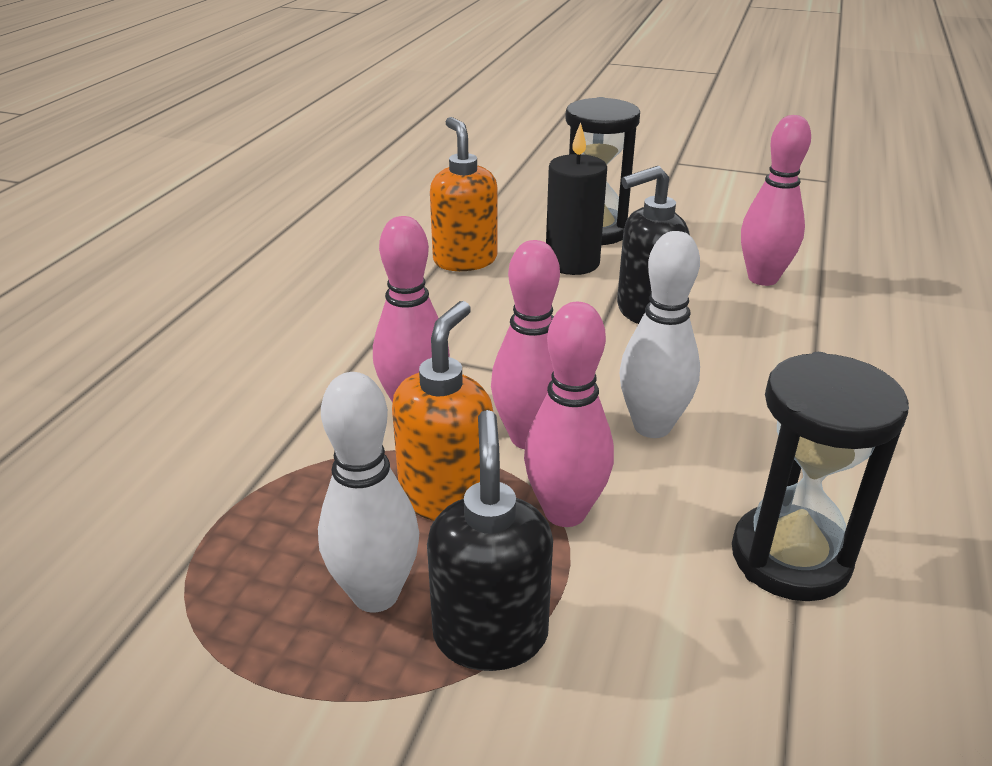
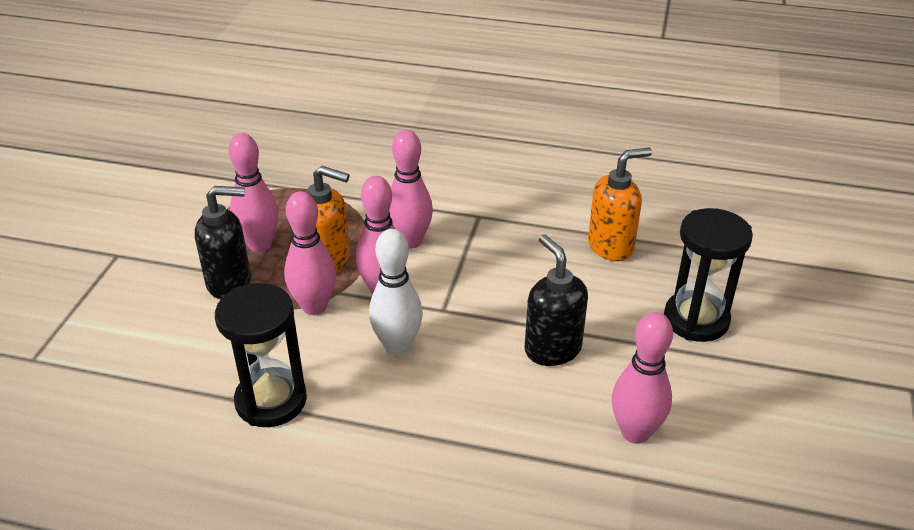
camera: 85 degrees right, 5 degrees up
white bowling pin [318,372,419,613] -> pink bowling pin [228,133,279,252]
black candle [546,122,607,275] -> none

